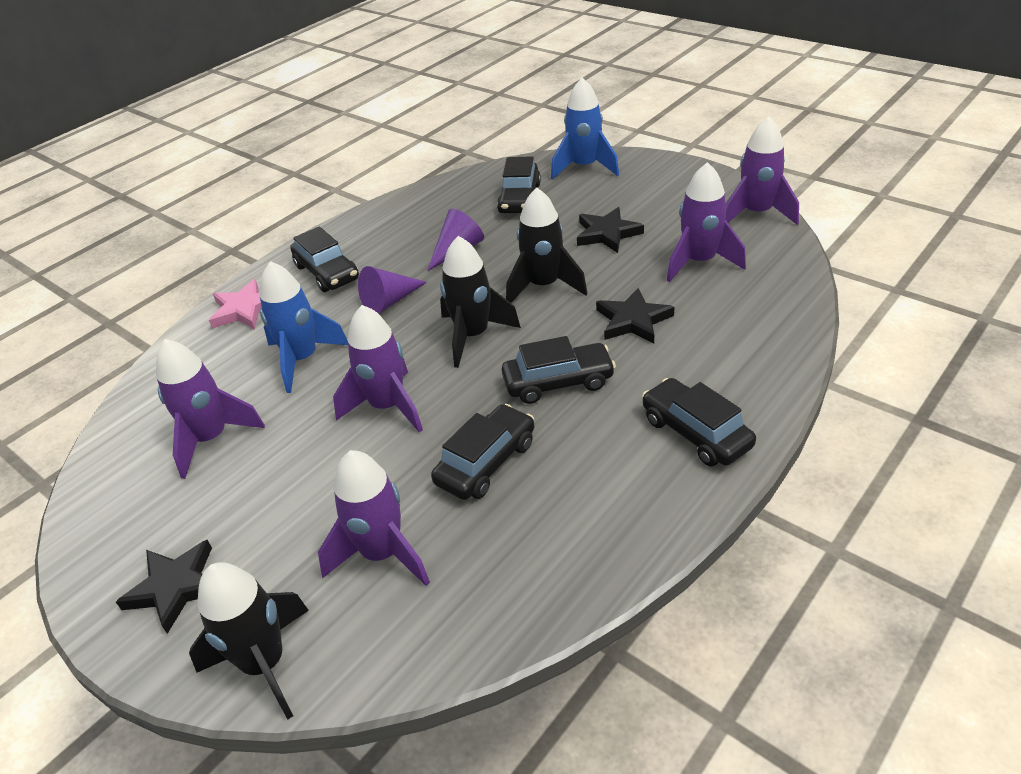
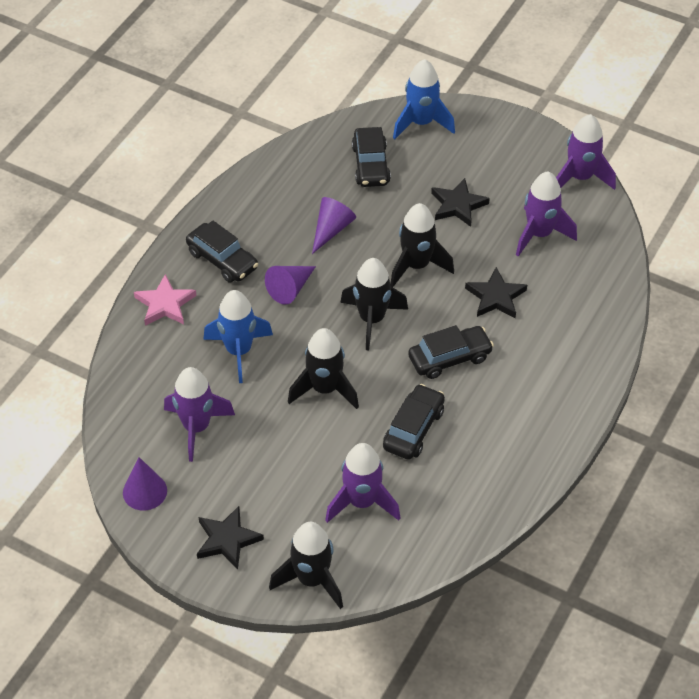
camera: 15 degrees left, 10 degrees up
purple rocket [333,305,423,433] -> black rocket [288,328,359,409]
black car [642,378,756,466] -> none
none -> purple cone [123,457,167,511]

